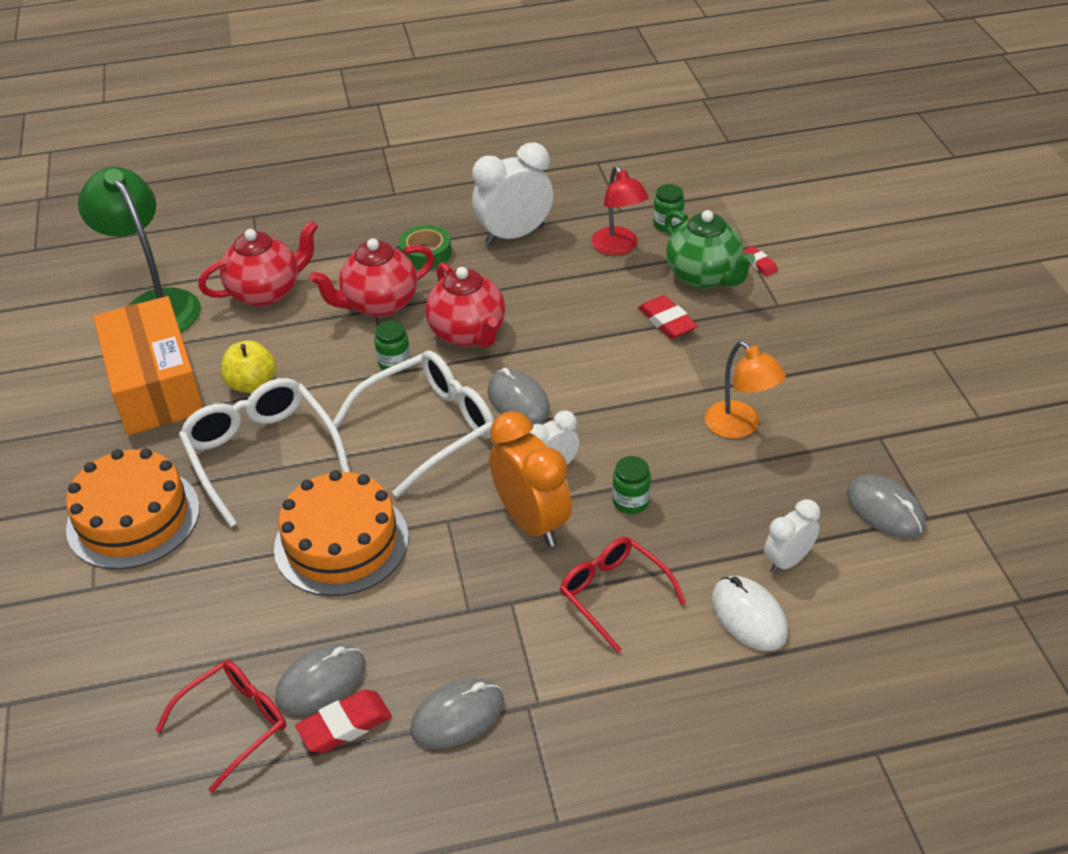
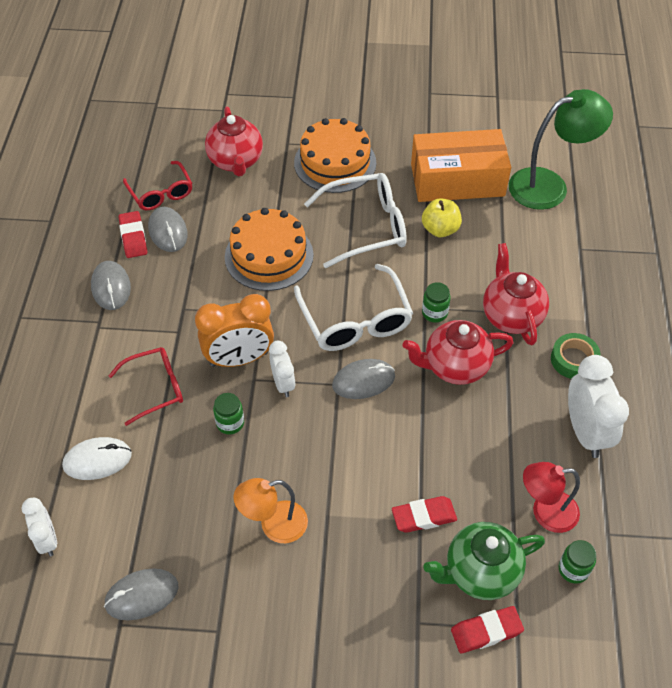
camera: 105 degrees right, 10 degrees up
red teapot [198,221,318,307] -> red teapot moved to [205,106,263,177]
red eraser [744,246,778,276] -> red eraser [451,606,524,653], size x1.63
white clock [764,499,820,574] -> white clock moved to [21,498,57,557]

